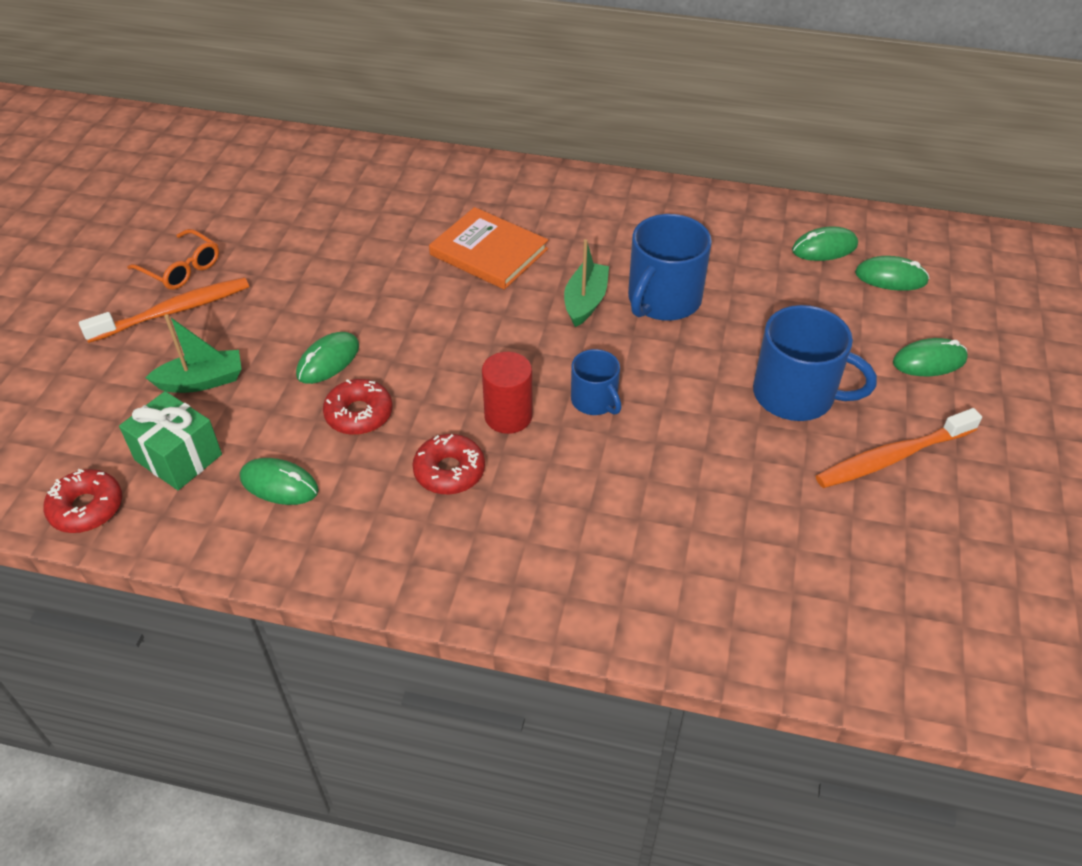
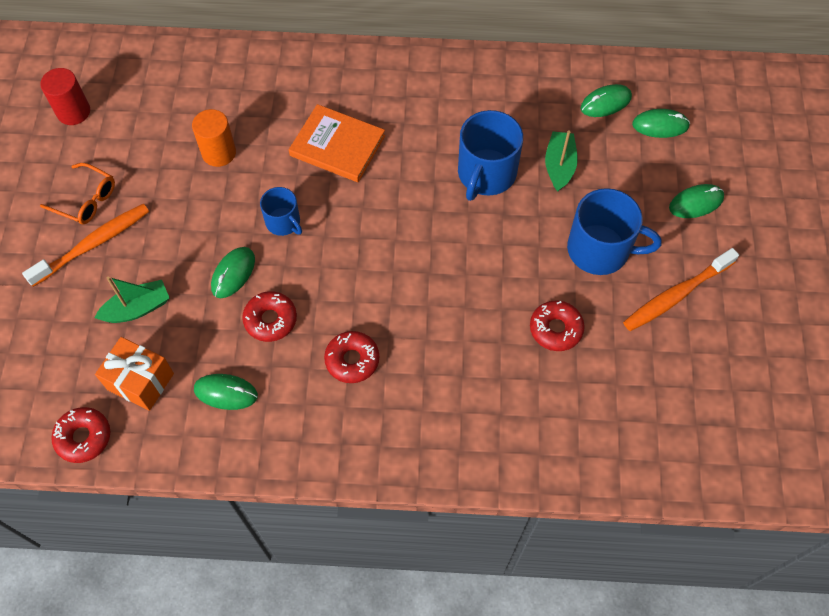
camera: 10 degrees left, 15 degrees up
green gift [119,391,222,490] -> orange gift [95,337,174,411]
red cylinder [482,352,533,434] -> red cylinder moved to [40,68,90,125]
green boat [564,239,609,327] -> green boat moved to [545,130,578,191]
blue mug [571,349,622,415] -> blue mug moved to [260,187,302,236]
none -> orange cylinder [192,109,236,167]
none -> red donut [530,300,585,351]

